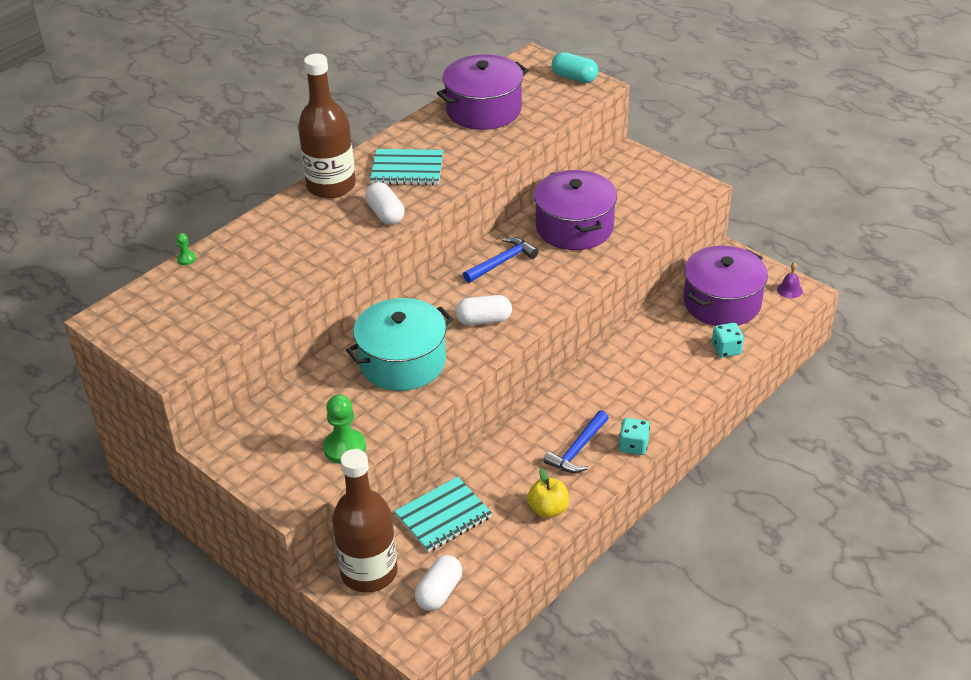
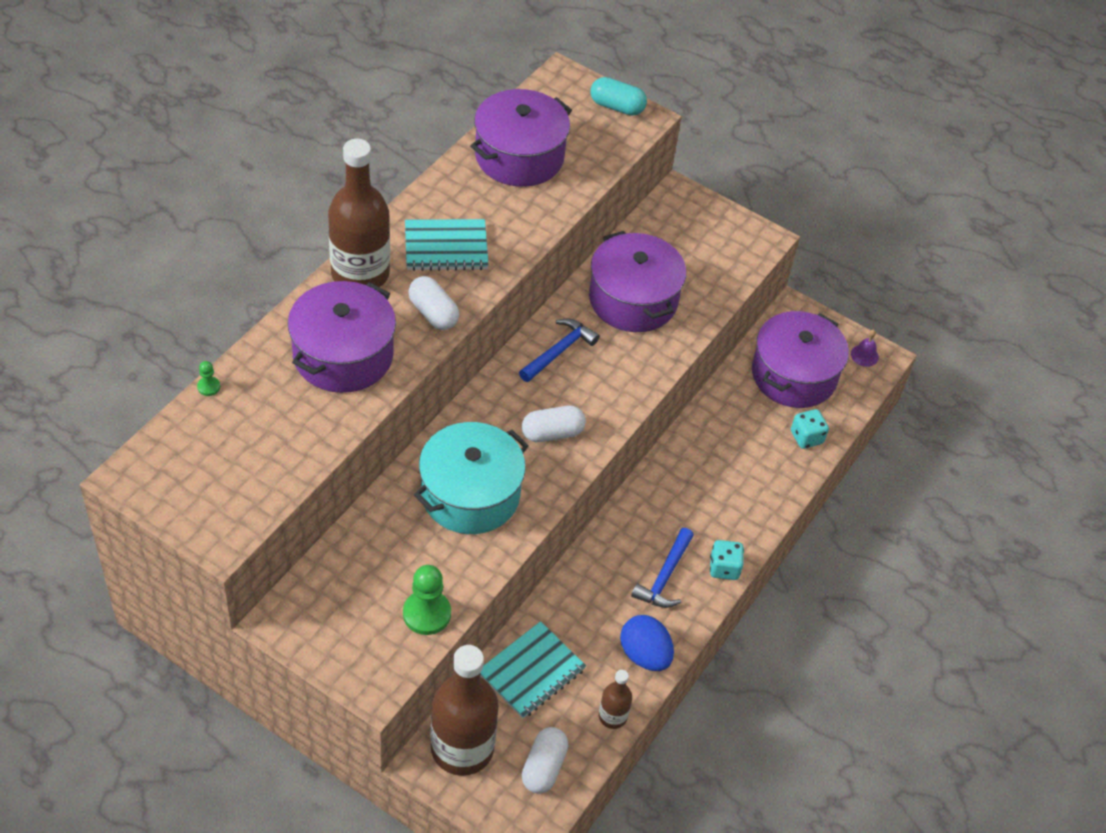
camera: 15 degrees left, 10 degrees up
yellow apple [527,468,569,518] -> blue egg [620,615,674,671]
none -> purple pot [288,281,396,393]
none -> brown bottle [599,670,632,729]

